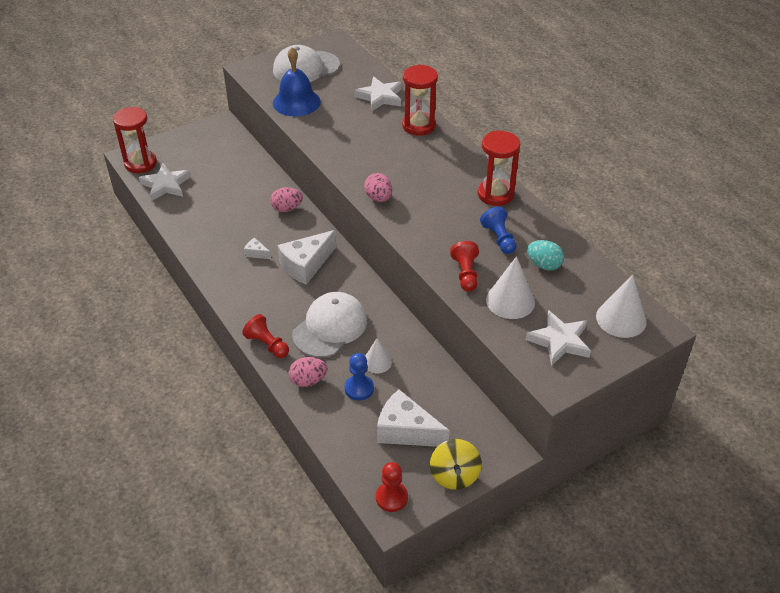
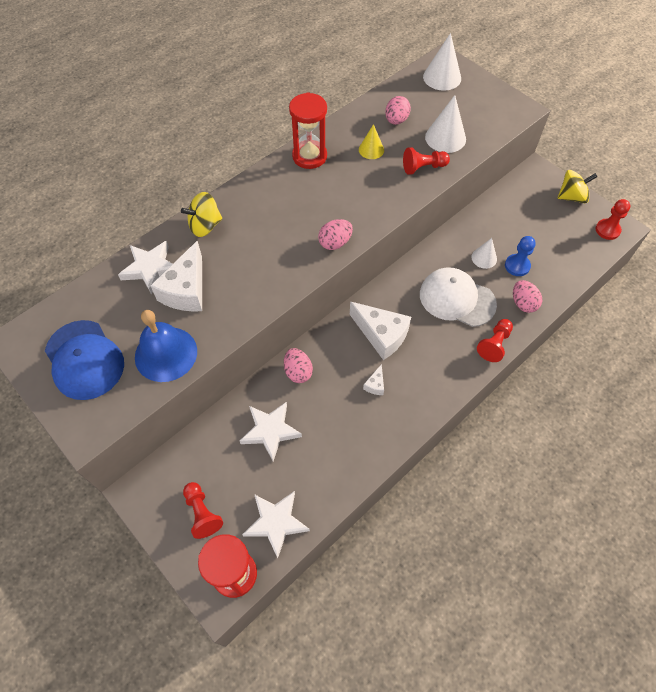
camera: 100 degrees left, 15 degrees up
white cap [273,45,340,82] -> blue cap [45,320,124,400]
white cheese [377,390,450,447] -> white cheese moved to [150,241,202,312]
red hourglass [402,64,438,136] -> yellow spinning top [181,192,222,237]
blue pawn [480,207,517,254] -> yellow cone [359,124,384,159]
white star [526,310,591,366] -> white star moved to [240,402,302,461]
turquoise egg [527,240,564,270] -> pink egg [385,96,411,125]
none -> red pawn [183,482,223,539]

